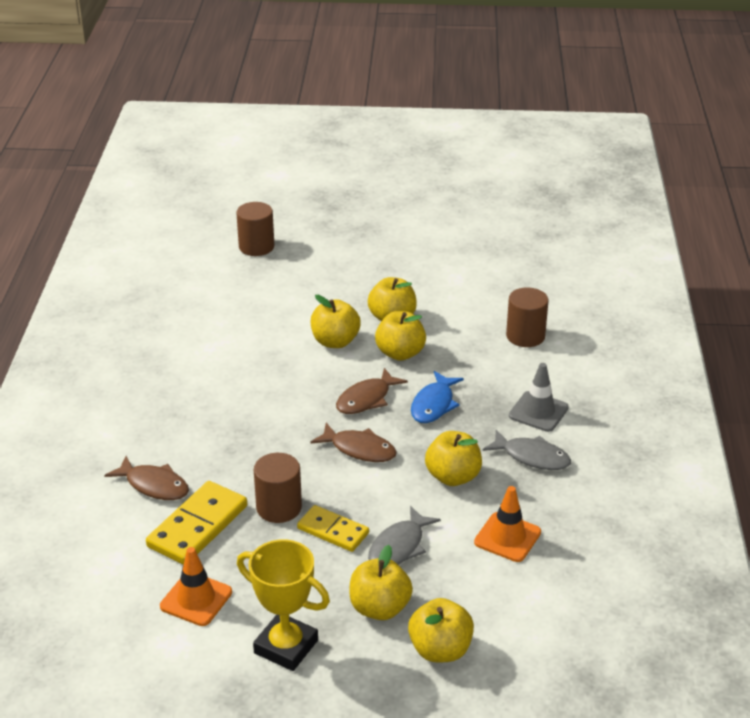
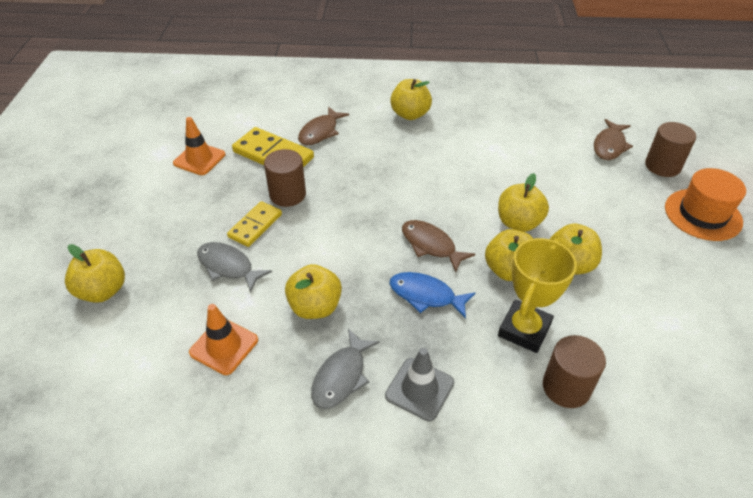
camera: 90 degrees right, 10 degrees up
yellow trophy [237,539,330,671] -> yellow trophy moved to [498,238,577,353]
brown fish [310,423,397,462] -> brown fish moved to [594,119,633,160]
yellow apple [349,545,413,620] -> yellow apple moved to [390,79,432,120]
none -> orange hat [665,168,746,241]

